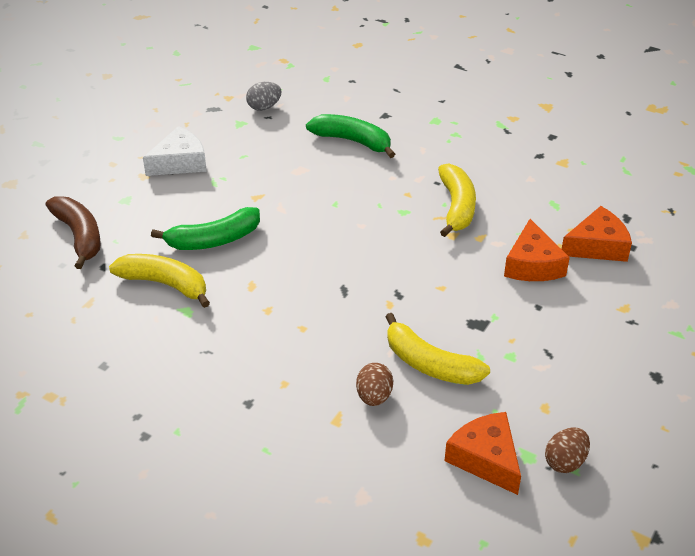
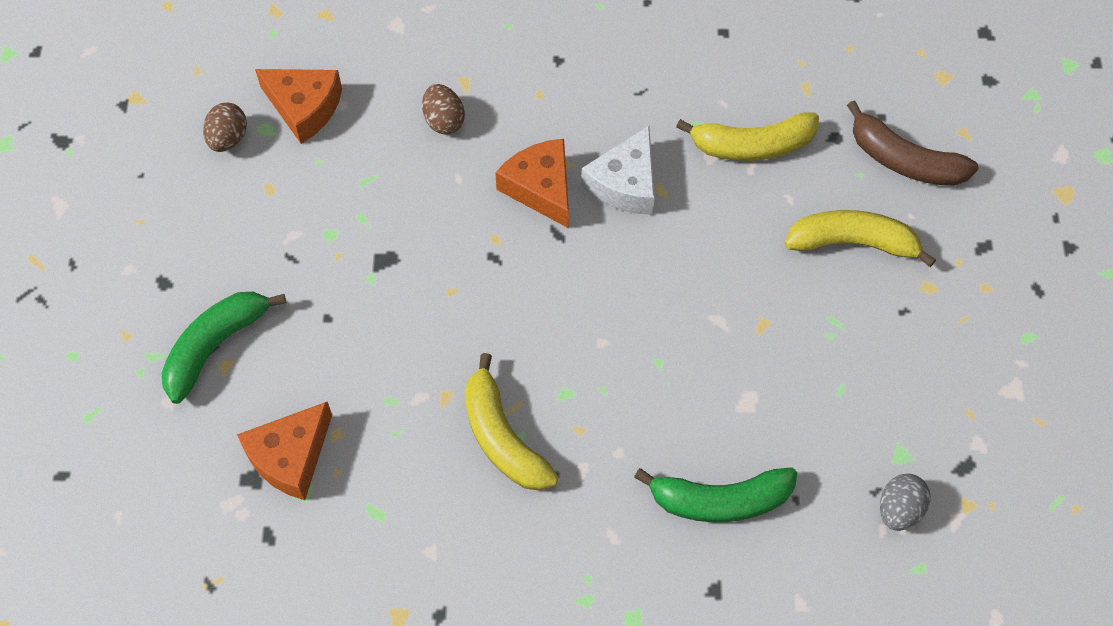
camera: 150 degrees right, 20 degrees up
white cheese [143,126,207,176] -> white cheese moved to [581,126,655,215]
green banana [151,207,260,250] -> green banana moved to [161,292,286,404]
yellow banana [385,313,490,385] -> yellow banana moved to [784,210,936,267]
orange cheese [504,219,570,281] -> orange cheese moved to [495,139,569,228]

